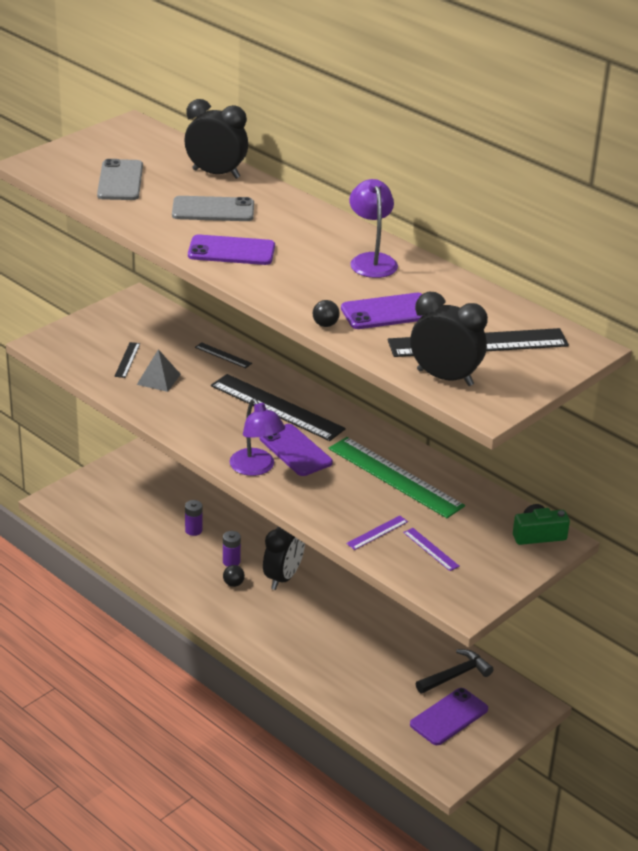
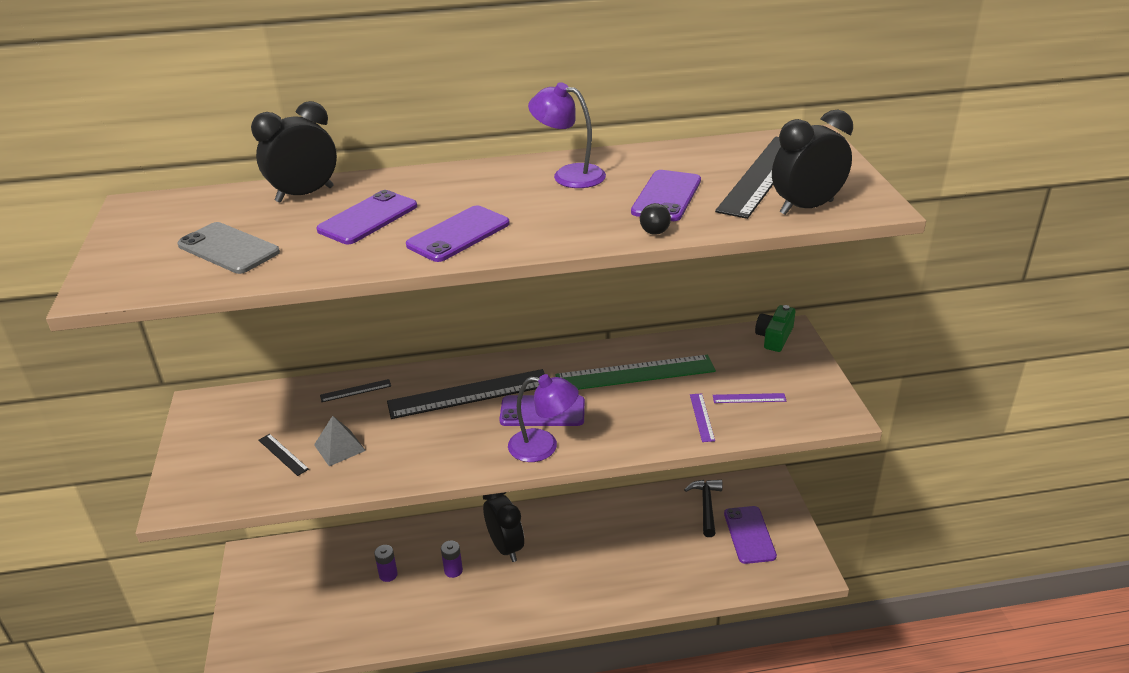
camera: 50 degrees left, 0 degrees up
grey phone [172,196,254,221] -> purple phone [316,190,417,244]
black ball [223,565,245,587] -> none

